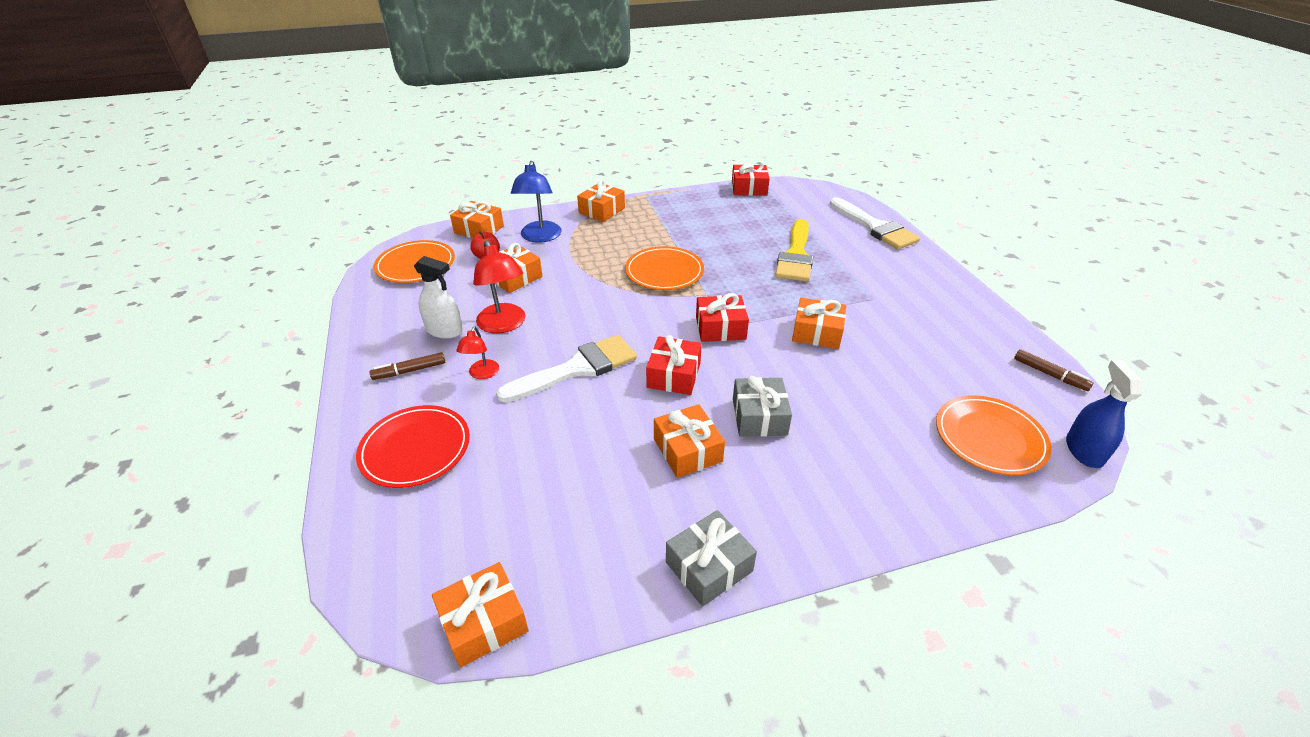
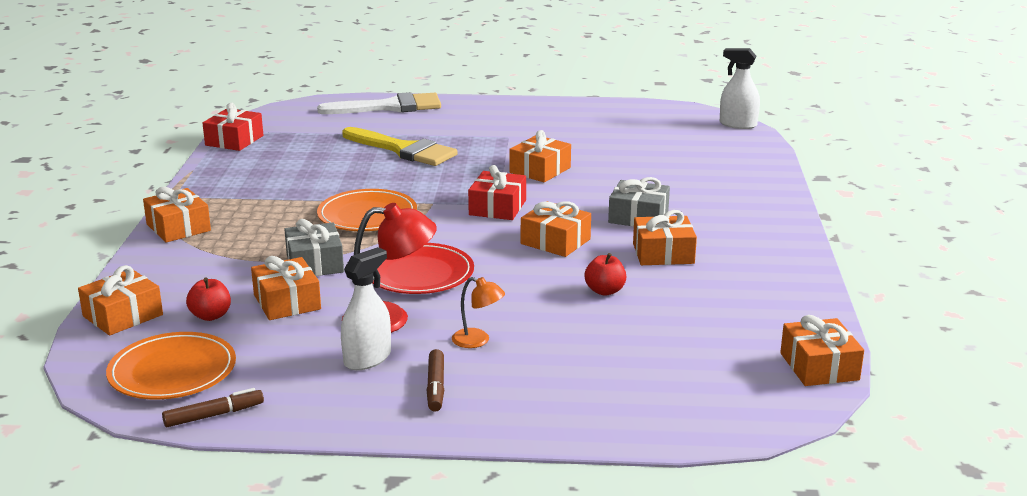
camera: 70 degrees left, 15 degrees down
red plate [356,405,470,488] -> red plate moved to [373,243,474,294]
red lamp [456,327,499,379] -> orange lamp [452,277,505,348]
white brush [496,335,637,402] -> none
blue lamp [511,161,562,243] -> none
red gift [646,335,702,395] -> orange gift [521,201,591,257]
grey gift [666,510,757,607] -> grey gift moved to [284,219,344,276]
orange plate [936,395,1052,475] -> none
brown marker [1014,349,1093,391] -> brown marker moved to [162,388,264,427]
blue spray bottle [1066,360,1143,468] -> white spray bottle [720,48,760,129]
none -> red apple [585,253,626,296]

